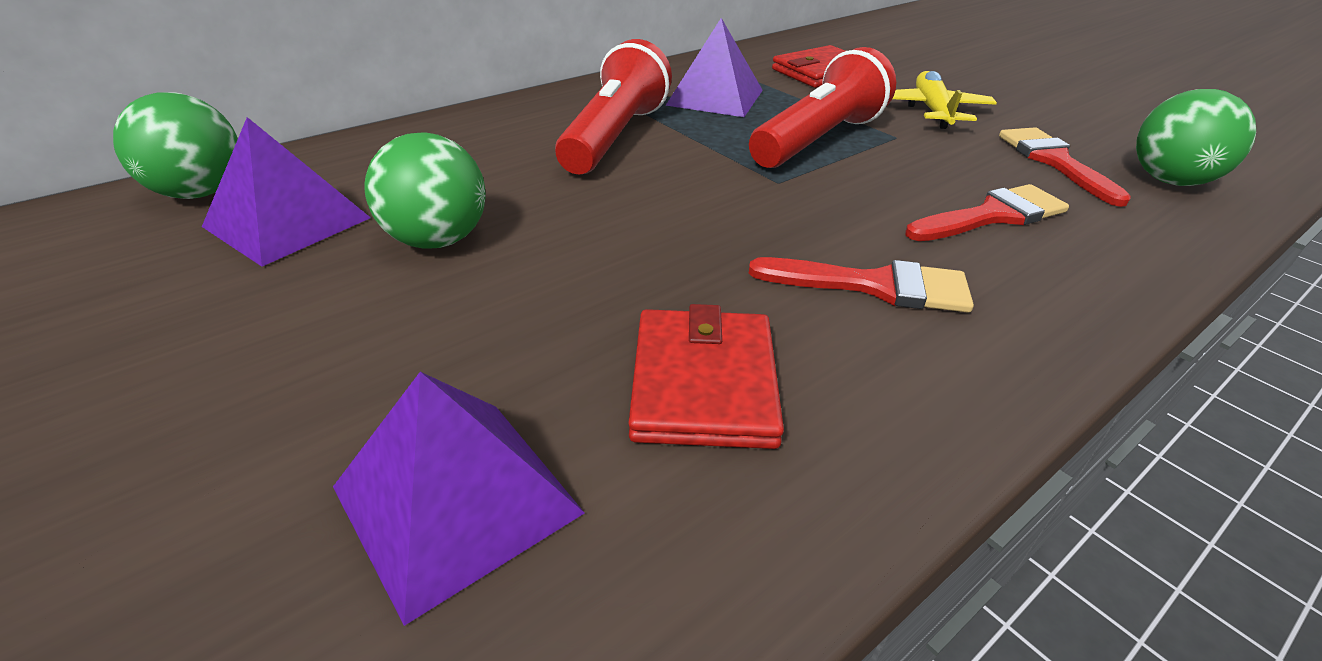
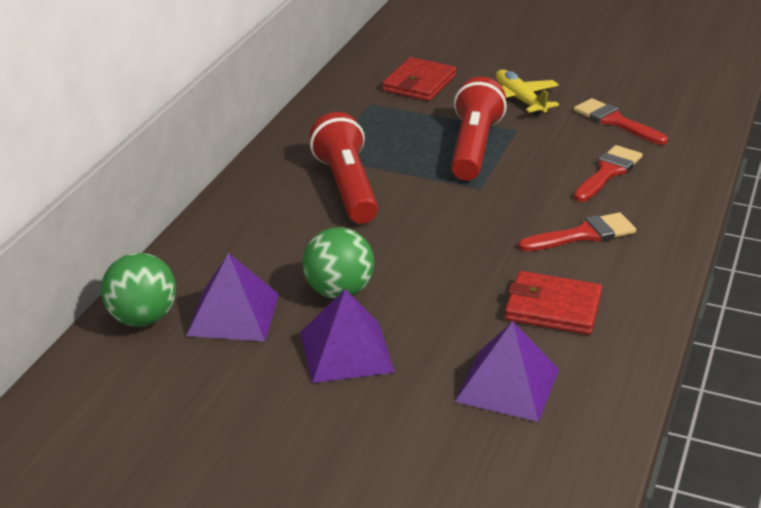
camera: 30 degrees left, 5 degrees down
red wallet [629,304,784,449] -> red wallet turned 45 degrees counterclockwise [505,271,602,335]
purple pyramid [666,18,763,117] -> purple pyramid moved to [300,289,395,383]
green ball [1136,89,1256,186] -> none

